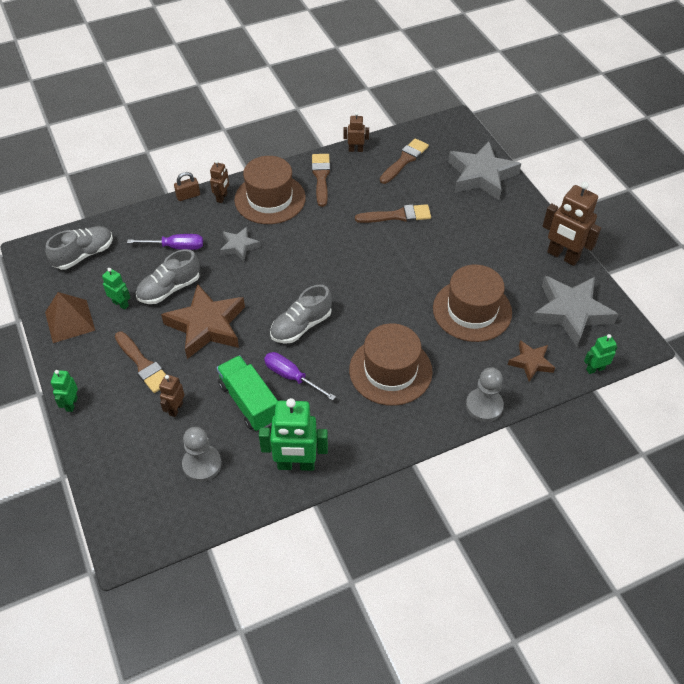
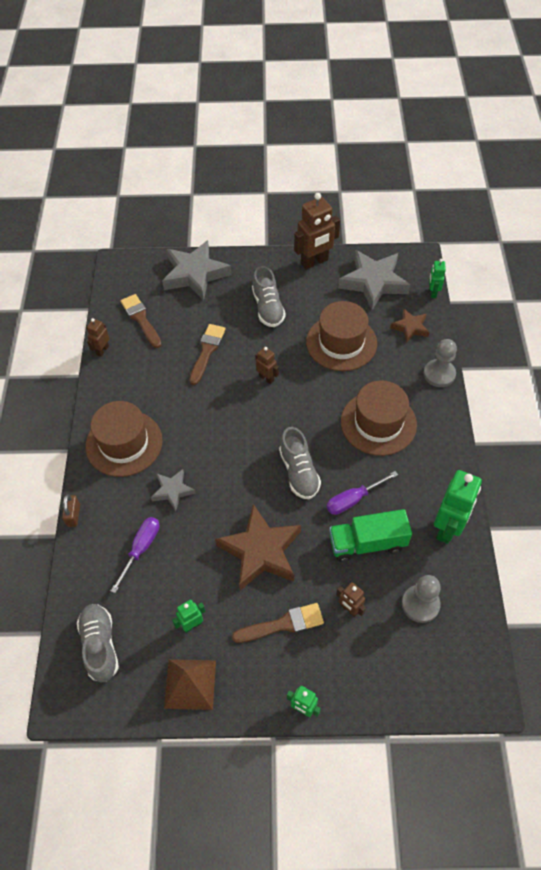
camera: 65 degrees left, 5 degrees up
grey shoe [136,249,200,304] -> grey shoe moved to [252,266,286,327]
brown robot [210,160,229,203] -> brown robot moved to [255,347,279,384]
brown brush [312,154,330,207] -> none

